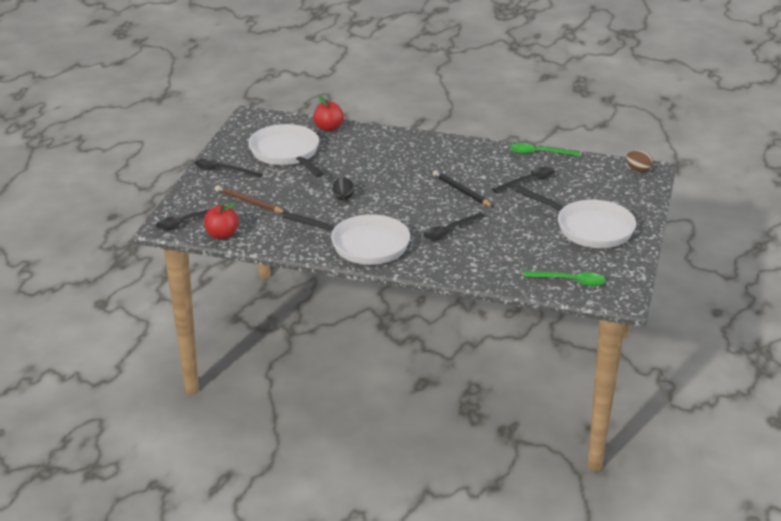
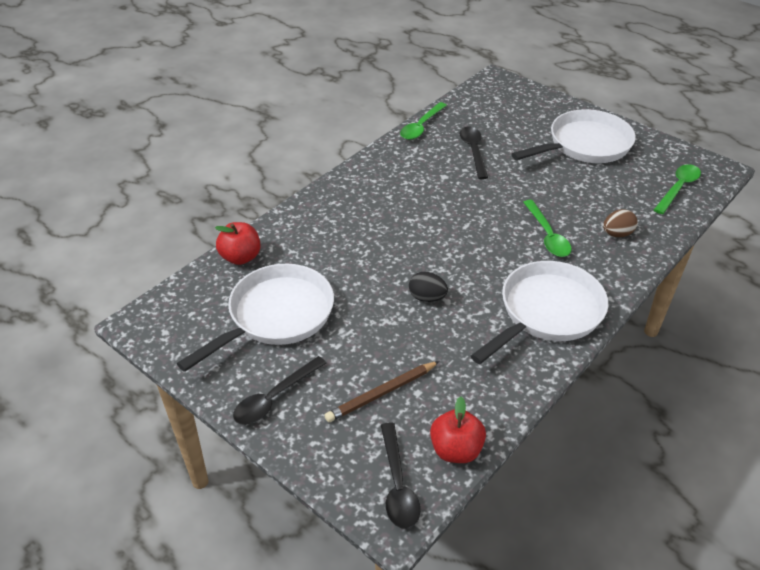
camera: 65 degrees left, 10 degrees up
white pan [249,124,324,177] -> white pan turned 135 degrees clockwise [177,264,334,372]
black spoon [423,213,486,241] -> green spoon [523,200,572,257]
black pencil [433,170,493,207] -> none
brown egg [626,150,653,172] -> brown egg moved to [603,209,637,237]

